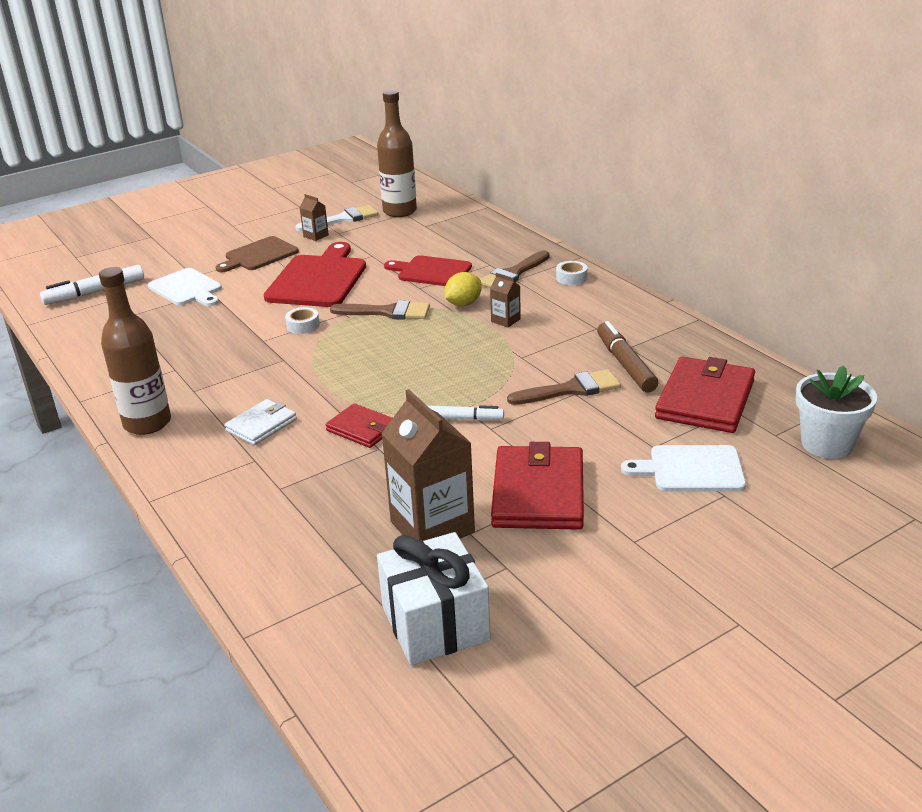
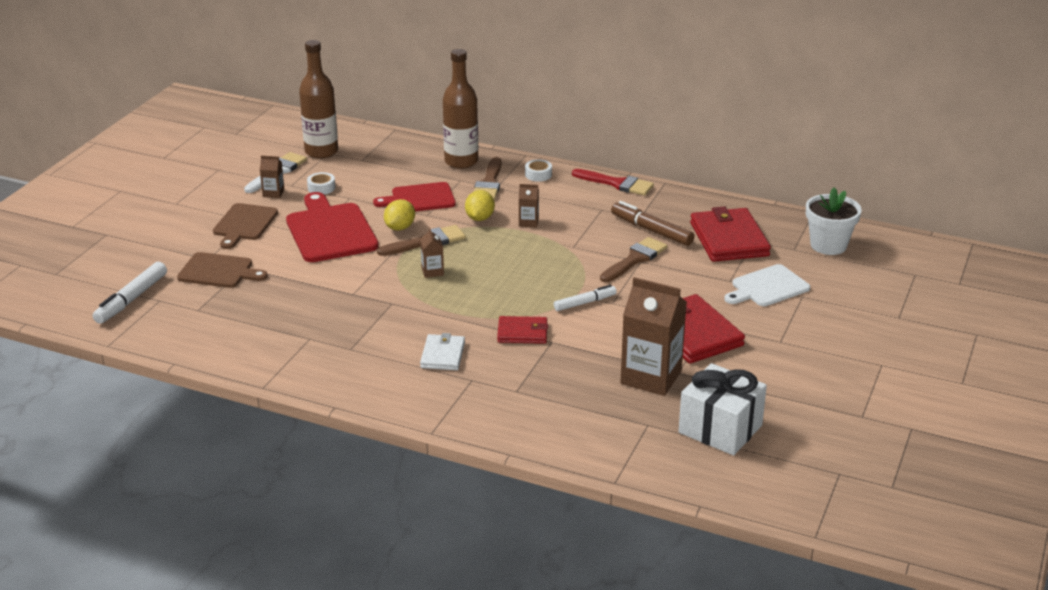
camera: 35 degrees left, 0 degrees up
brown bottle [99,267,171,435] -> brown bottle moved to [443,49,478,169]
white cutting board [148,268,222,306] -> brown cutting board [177,252,268,288]
white tape [285,307,320,334] -> white tape moved to [307,172,335,195]
none -> yellow lemon [384,199,415,231]
none -> brown carton [420,228,444,278]
none -> red brush [572,169,654,196]

